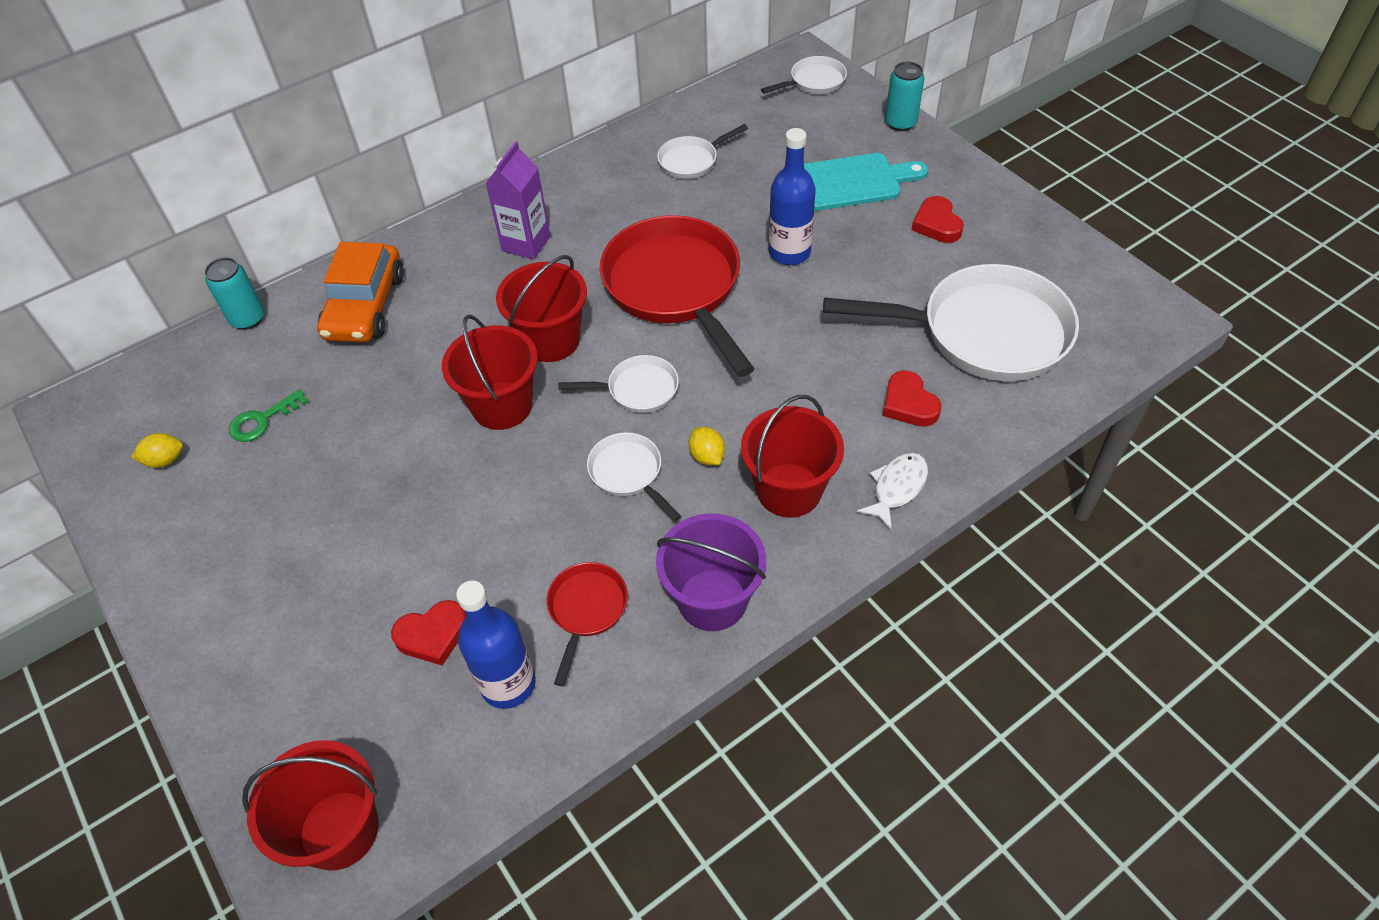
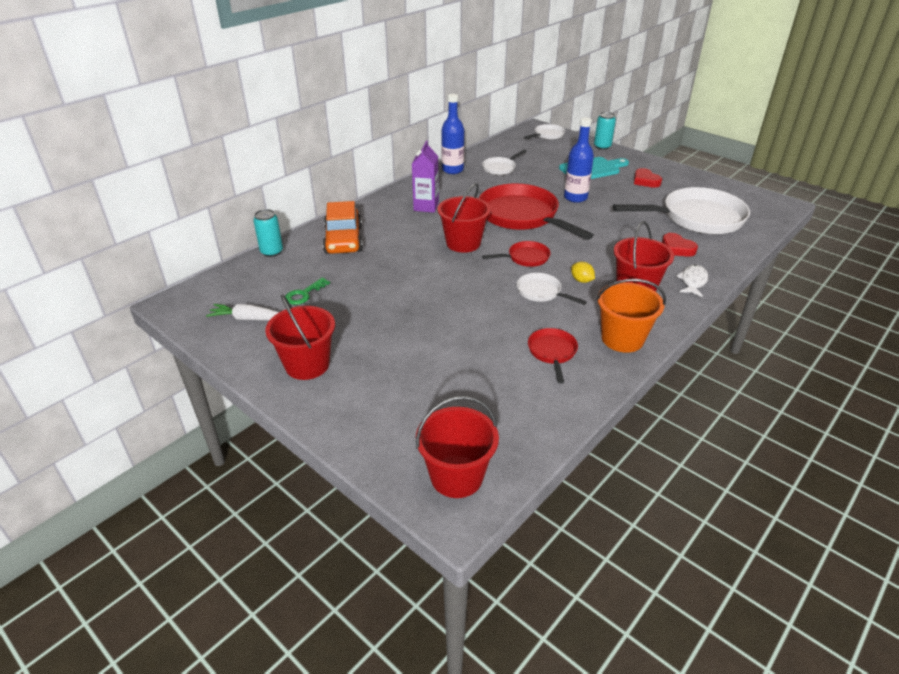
camera: 15 degrees left, 15 degrees down
yellow lemon [132,433,183,468] -> white carrot [206,304,279,320]
red heart [391,600,467,666] -> none
red bucket [442,315,538,430] -> red bucket moved to [265,295,335,380]
blue bottle [456,580,536,709] -> blue bottle moved to [441,94,464,174]
white pan [558,355,679,413] -> red pan [482,241,551,267]
purple bucket [656,513,766,631] -> orange bucket [596,279,666,353]

